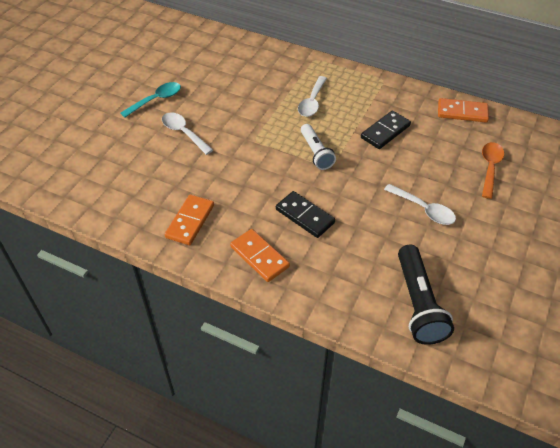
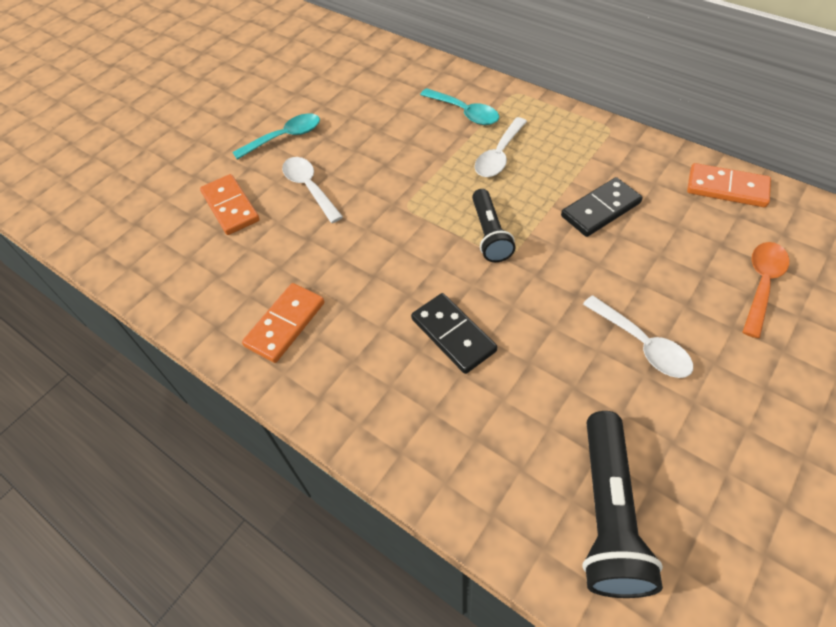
camera: 15 degrees right, 5 degrees up
orange domino [230,229,290,282] -> orange domino moved to [200,174,260,235]
white flashlight [301,124,336,170] -> black flashlight [472,189,516,262]
none -> turquoise spoon [420,88,499,125]

